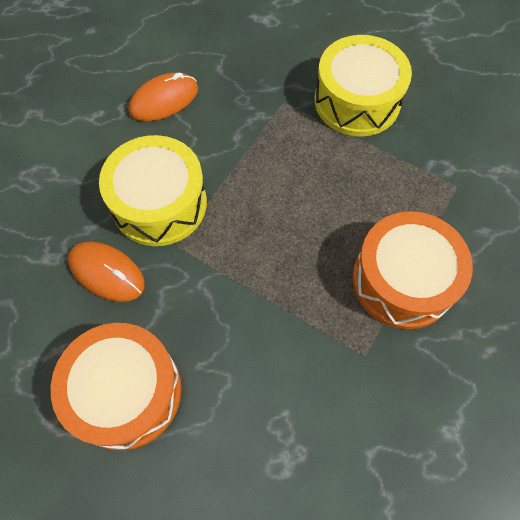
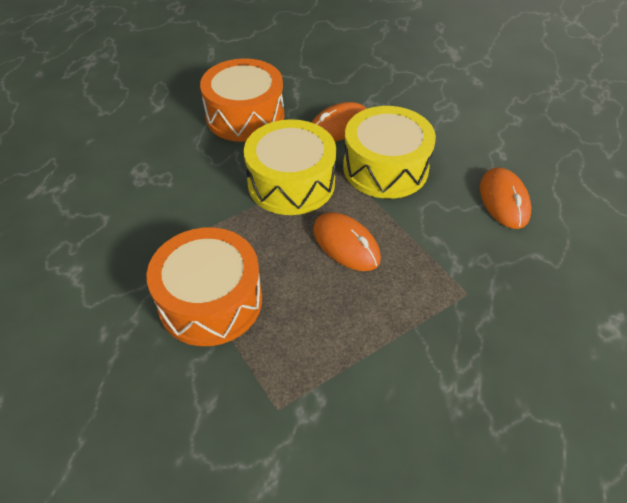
camera: 115 degrees right, 15 degrees down
yellow drum [315,35,412,136] -> yellow drum moved to [244,119,336,215]
none -> orange mouse [313,212,381,271]

